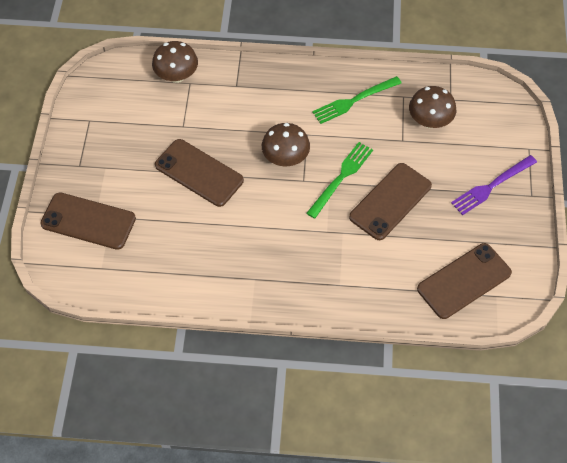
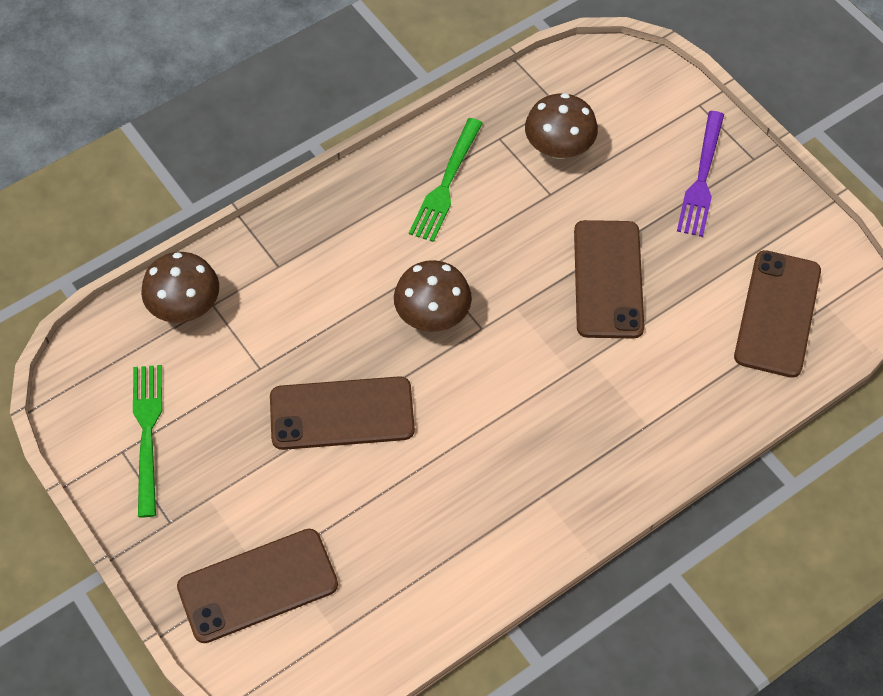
camera: 40 degrees left, 0 degrees up
green fork [306,142,373,219] -> green fork moved to [133,365,162,517]

